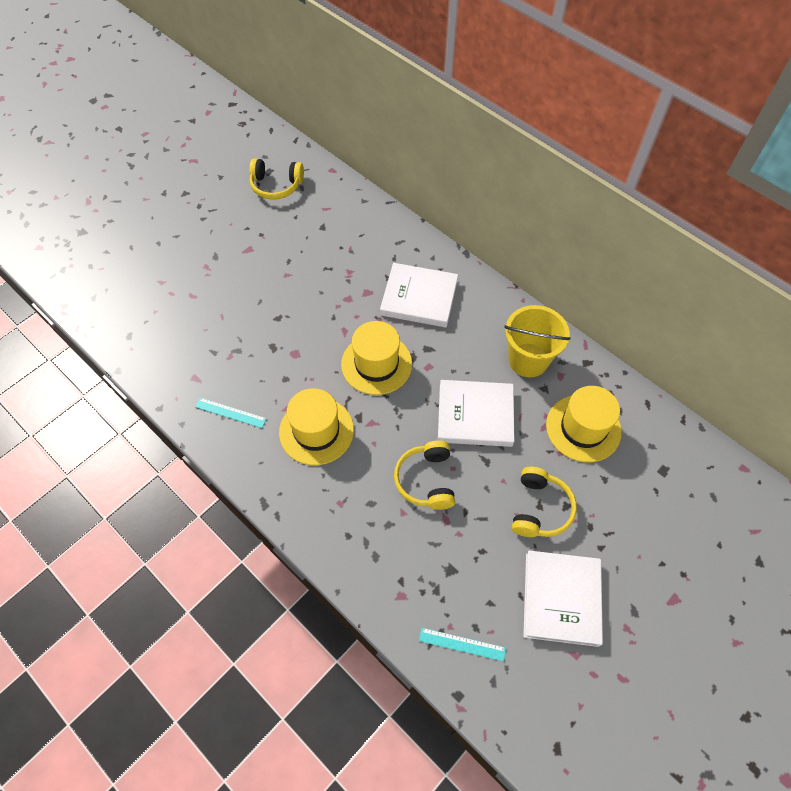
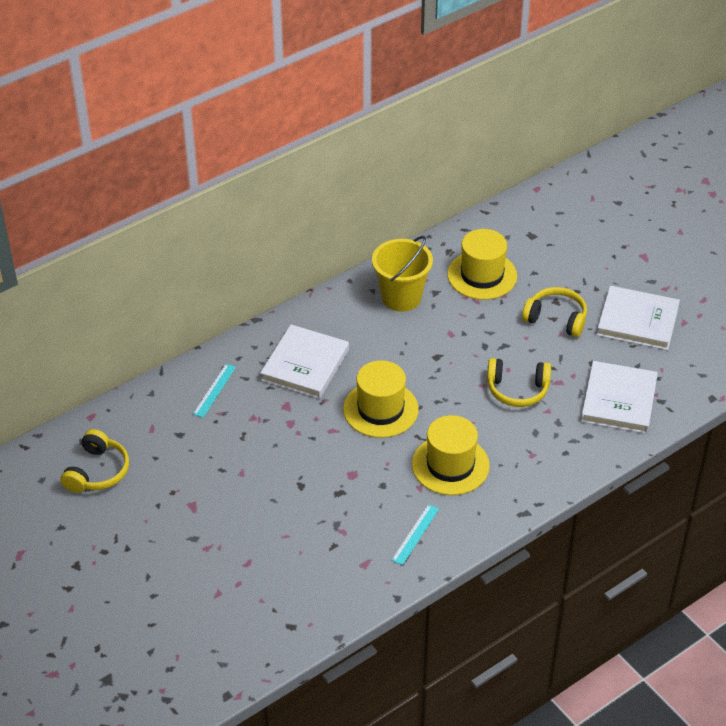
camera: 80 degrees left, 15 degrees down
turquoise ruler [419,628,506,661] -> turquoise ruler moved to [193,364,236,418]
white book [438,380,514,447] -> white book moved to [581,361,658,434]

